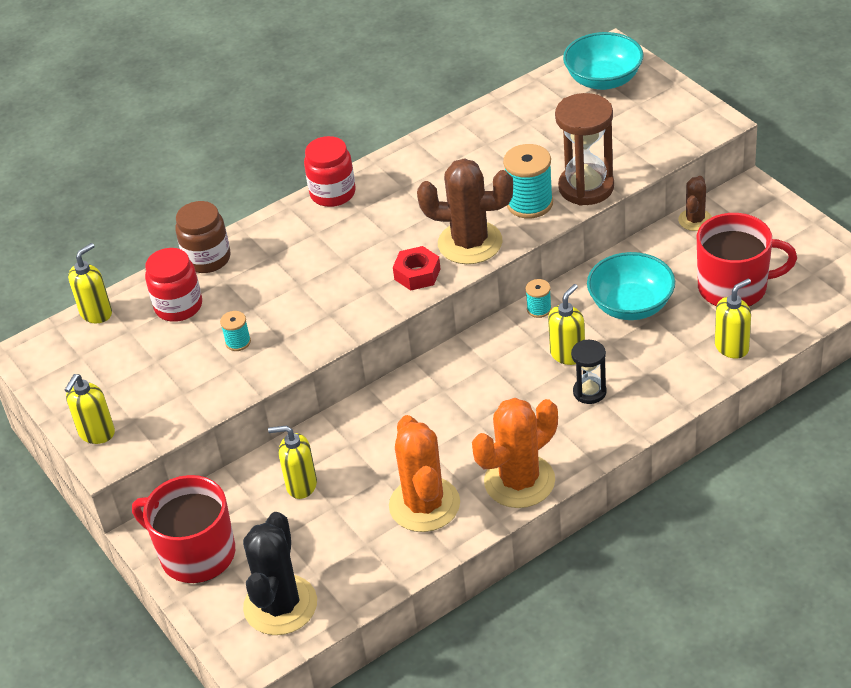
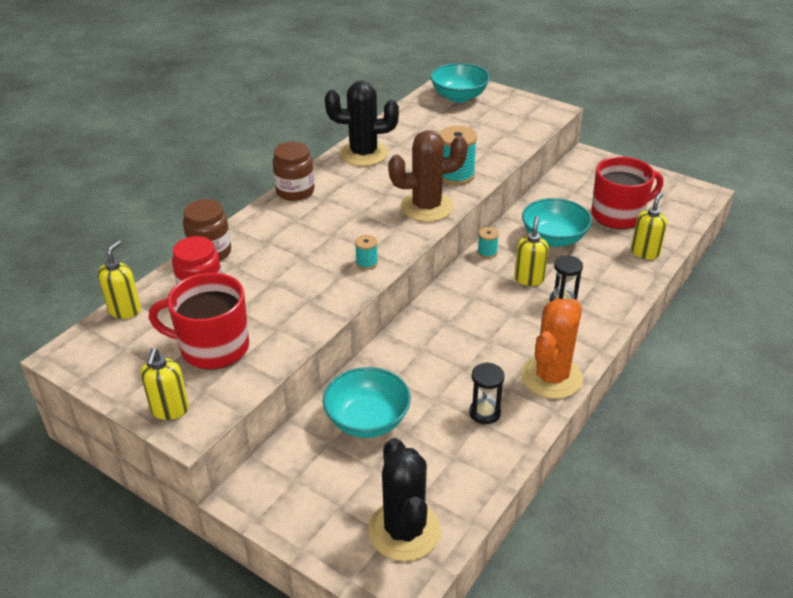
camera: 25 degrees left, 5 degrees down
red mug [132,475,235,583] -> red mug moved to [149,273,249,370]
turquoise spool [220,311,251,351] -> turquoise spool moved to [355,235,378,270]
yellow soap dispenser [268,425,317,499] -> turquoise bowl [323,367,411,438]
red jar [304,136,356,207] -> brown jar [273,142,314,201]
orange cactus [389,415,460,532] -> black hourglass [469,362,505,424]
red nut [393,246,441,291] -> none
brown hourglass [555,93,614,206] -> none
brown cactus [678,176,712,231] -> none
none -> black cactus [325,81,399,166]

